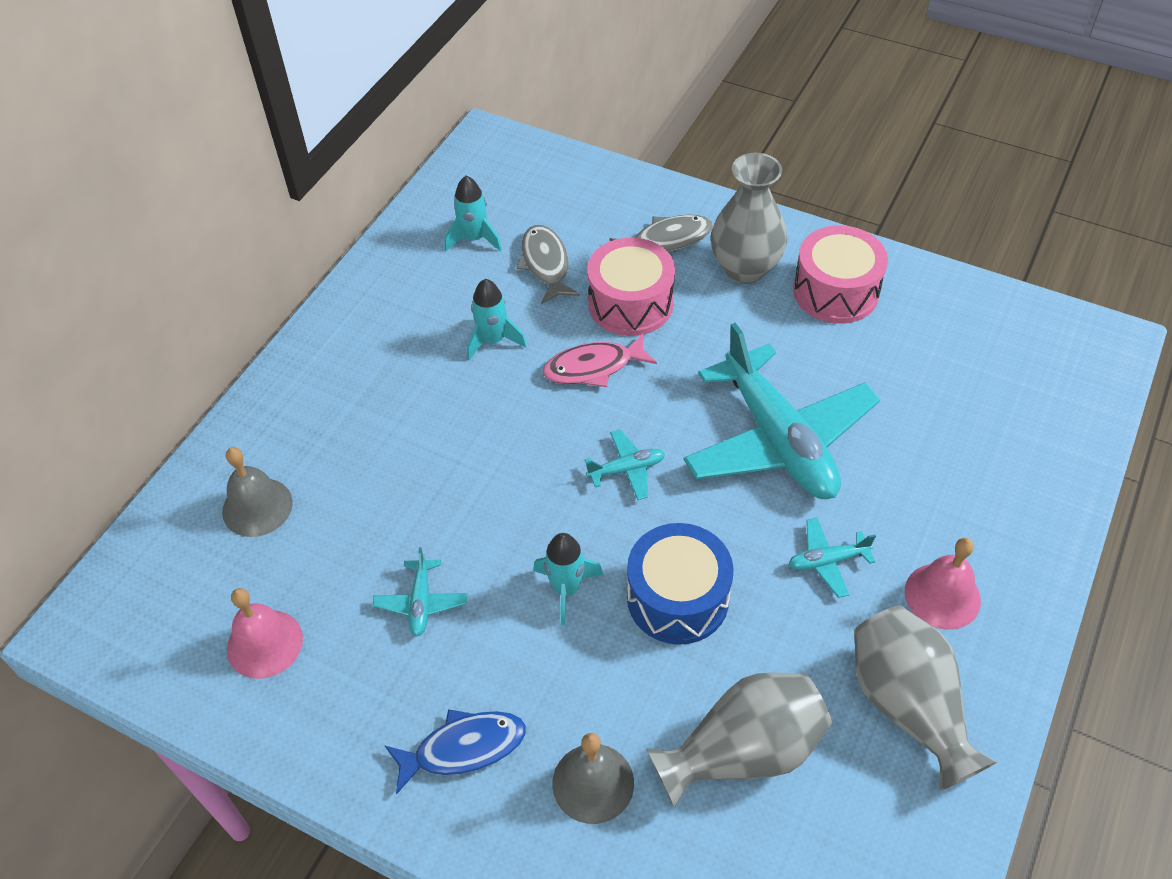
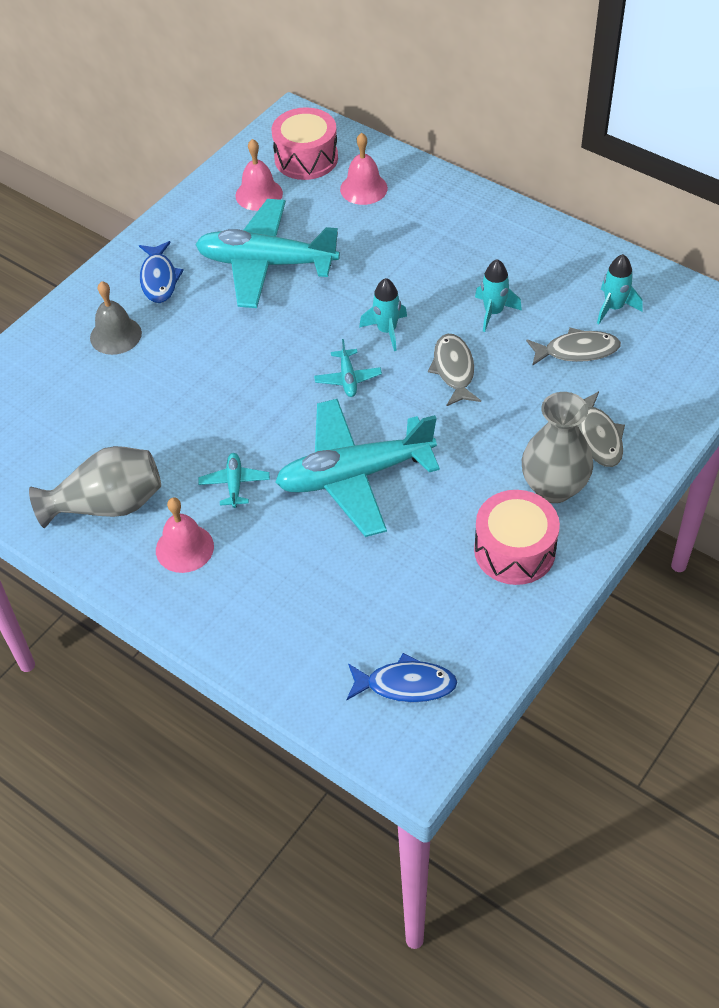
camera: 100 degrees right, 0 degrees up
grey bell [222,447,293,537] -> pink bell [340,133,388,205]
turquoise plane [373,547,467,636] -> turquoise plane [195,199,340,308], size x2.45
turquoise rocket [533,533,603,625] -> turquoise rocket moved to [359,278,407,351]
pink fish [543,333,657,387] -> grey fish [428,334,481,406]
pink drum [587,237,675,336] -> pink drum moved to [272,107,338,180]
blue drum [627,523,734,645] -> none
grey vase [646,673,832,808] -> none
none -> blue fish [347,653,457,703]

